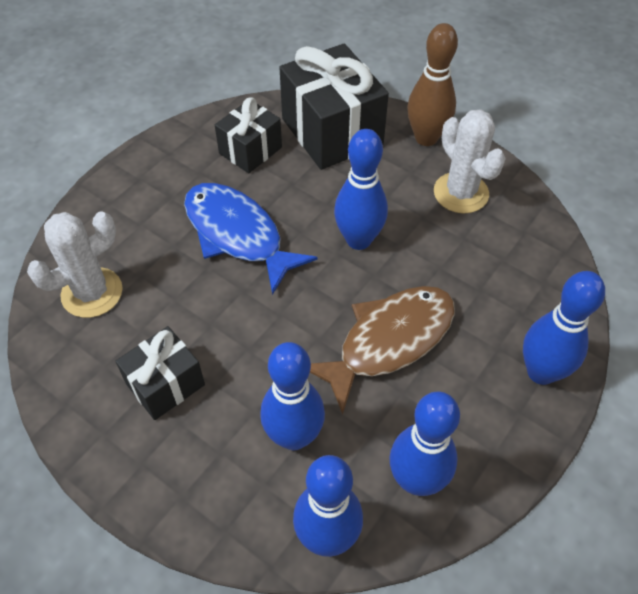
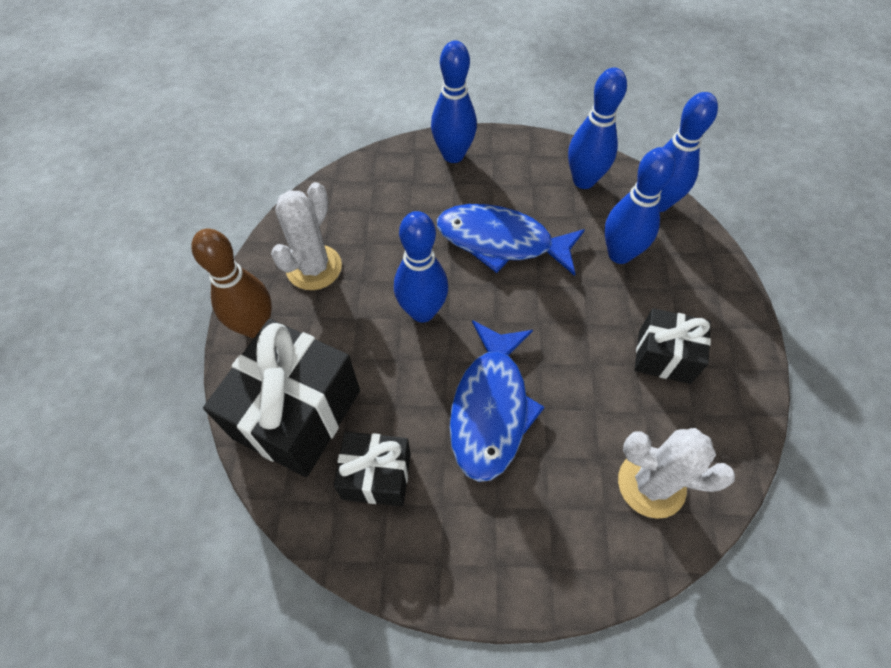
camera: 125 degrees left, 5 degrees up
brown fish [310,286,455,415] -> blue fish [437,204,585,276]

